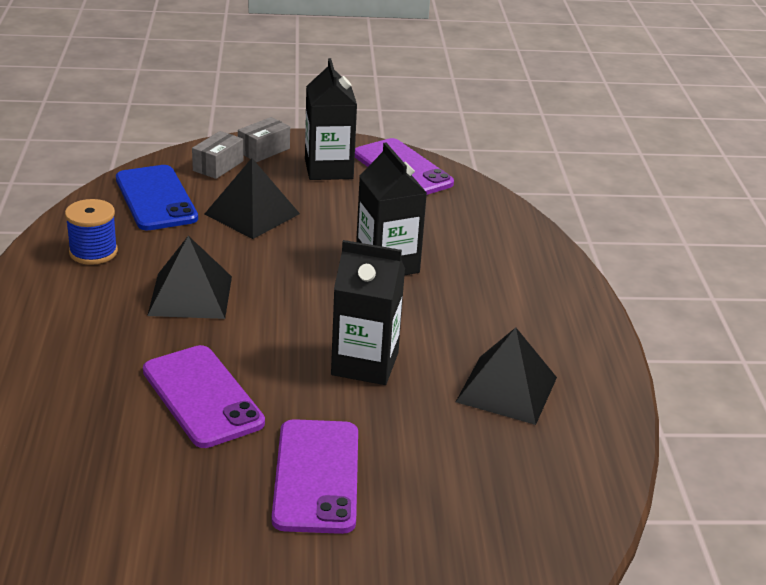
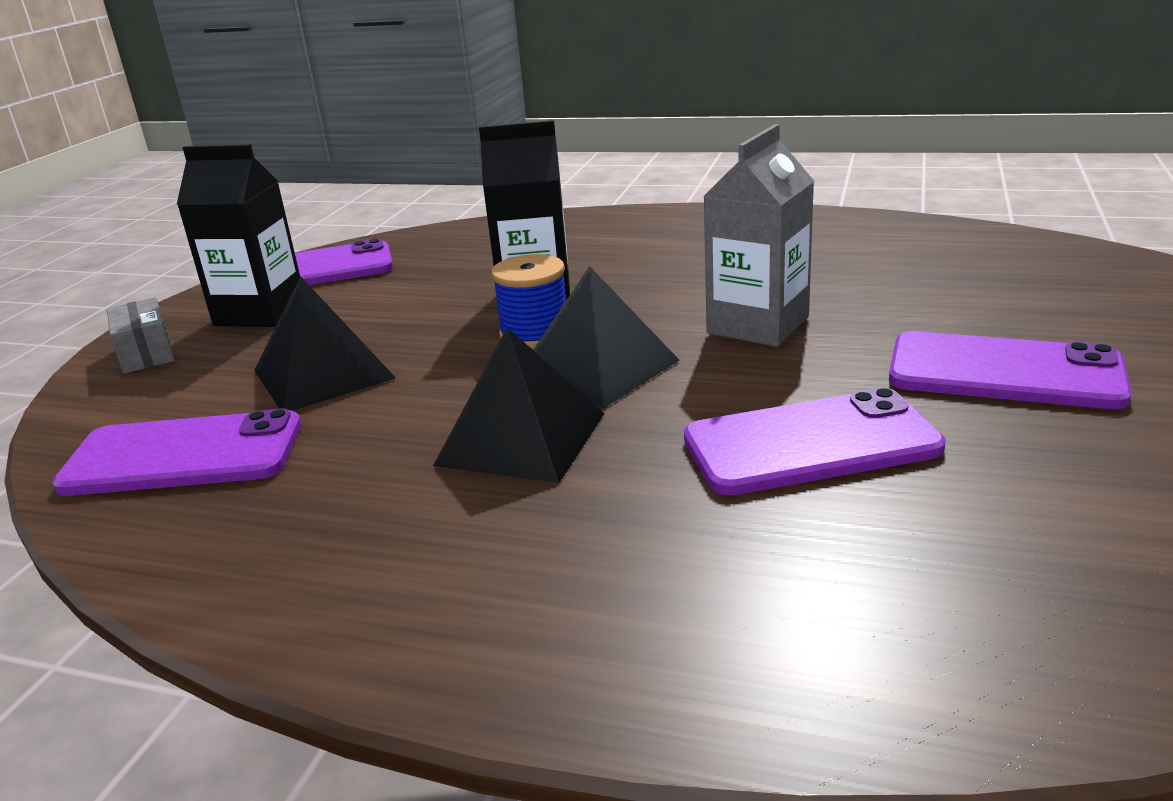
camera: 65 degrees left, 5 degrees down
blue spool [65,199,118,265] -> blue spool moved to [491,254,566,349]
blue phone [116,165,198,230] -> purple phone [52,409,301,496]
grey box [192,131,243,179] -> none
black carton [331,240,405,385] -> grey carton [703,124,814,347]
black pyramid [456,328,557,425] -> black pyramid moved to [533,266,680,408]

